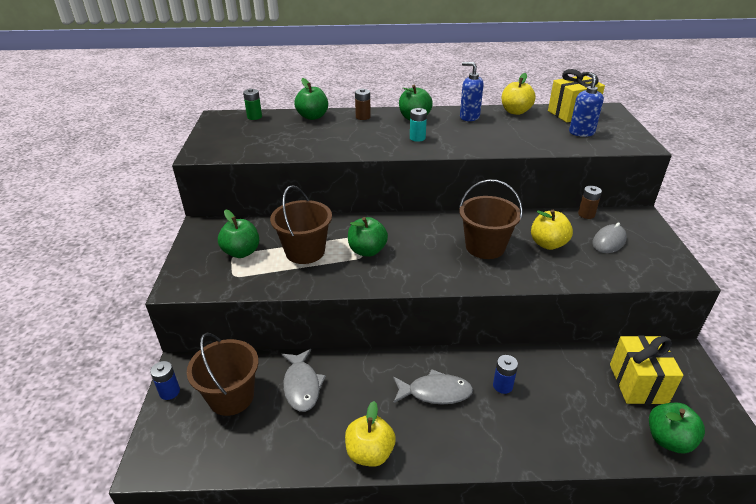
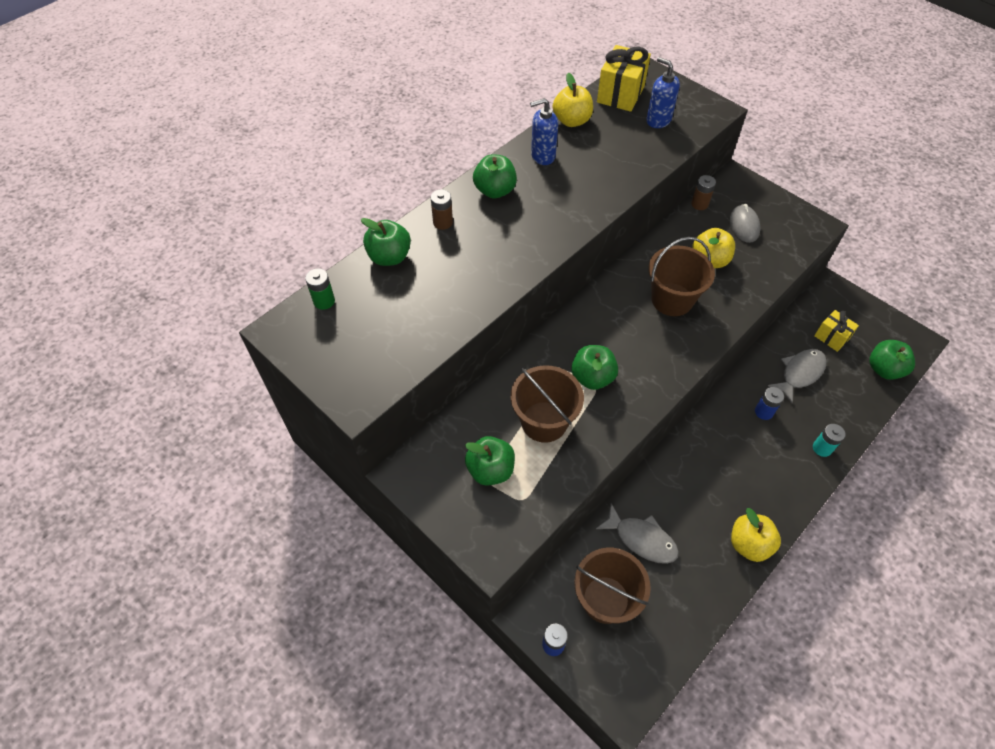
camera: 45 degrees left, 20 degrees up
grey fish [393,369,473,405] -> grey fish moved to [768,349,827,404]
turquoise battery [410,108,427,142] -> turquoise battery moved to [813,424,846,457]
yellow gift [610,335,683,404] -> yellow gift [814,310,859,352], size x0.62

